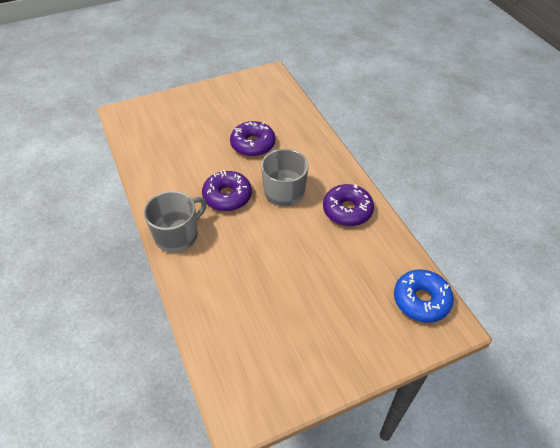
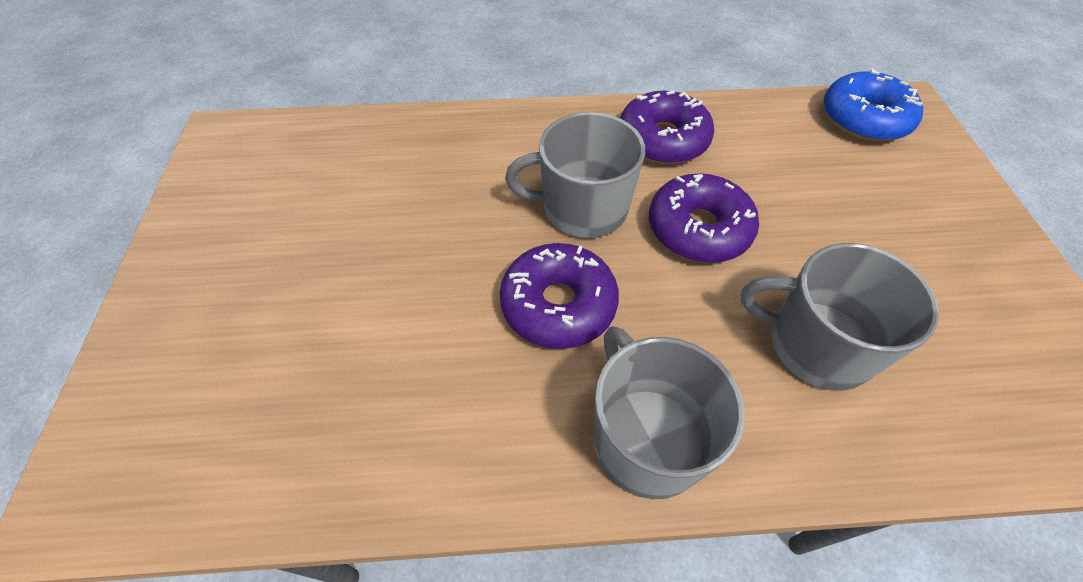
camera: 70 degrees left, 5 degrees up
purple donut [230,121,275,157] -> purple donut moved to [649,173,759,263]
none -> grey mug [741,243,939,391]

